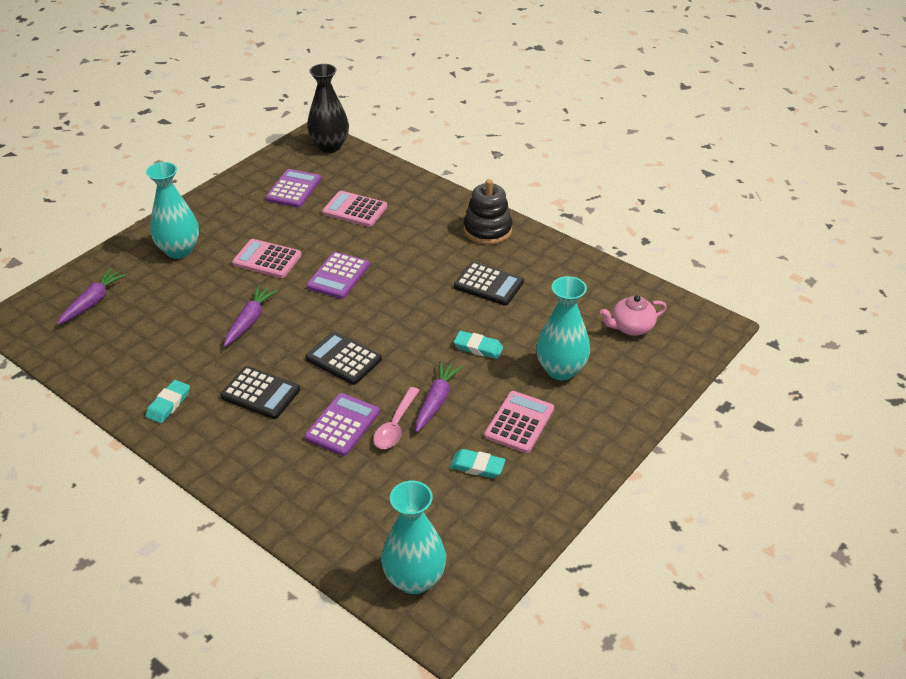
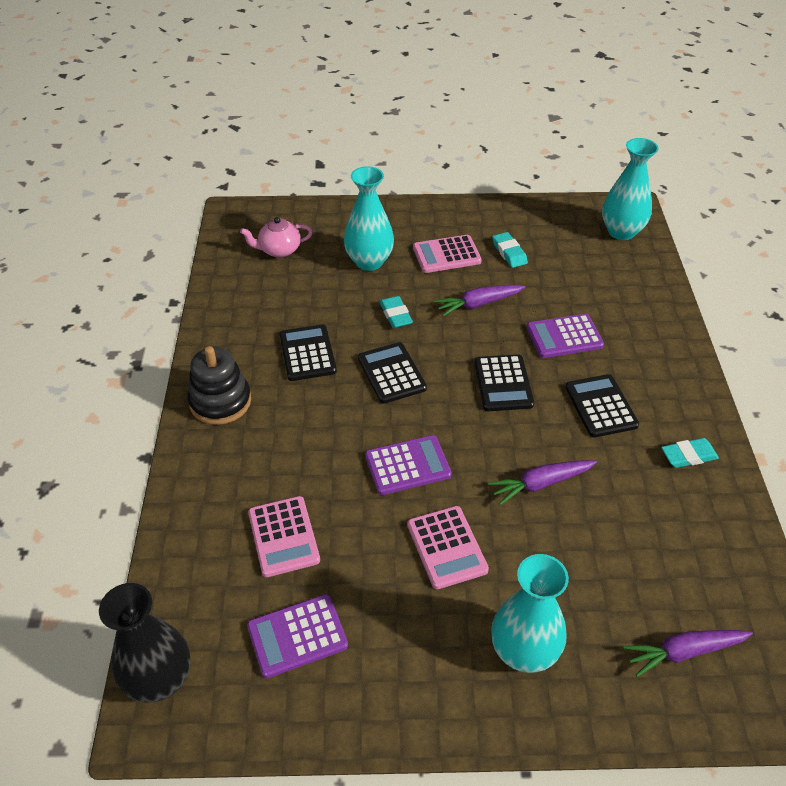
camera: 130 degrees left, 5 degrees up
pink spoon [373,387,420,449] -> none
pink teapot [600,295,667,336] -> pink teapot turned 135 degrees clockwise [240,217,313,258]
none -> black calculator [358,342,427,404]

